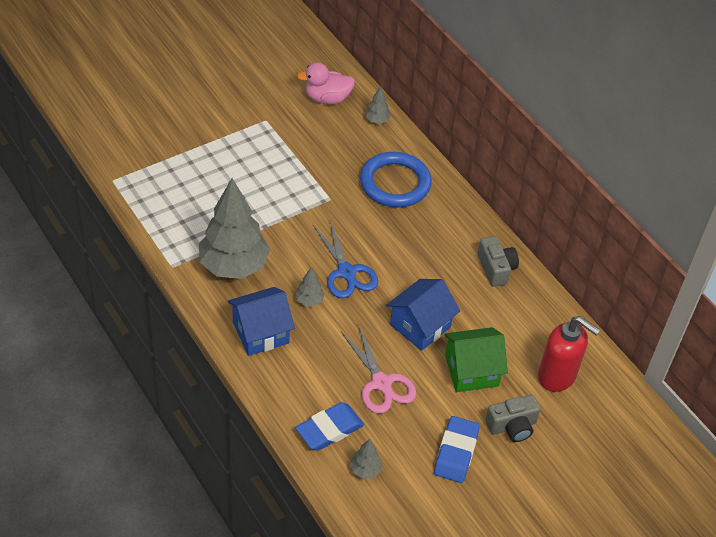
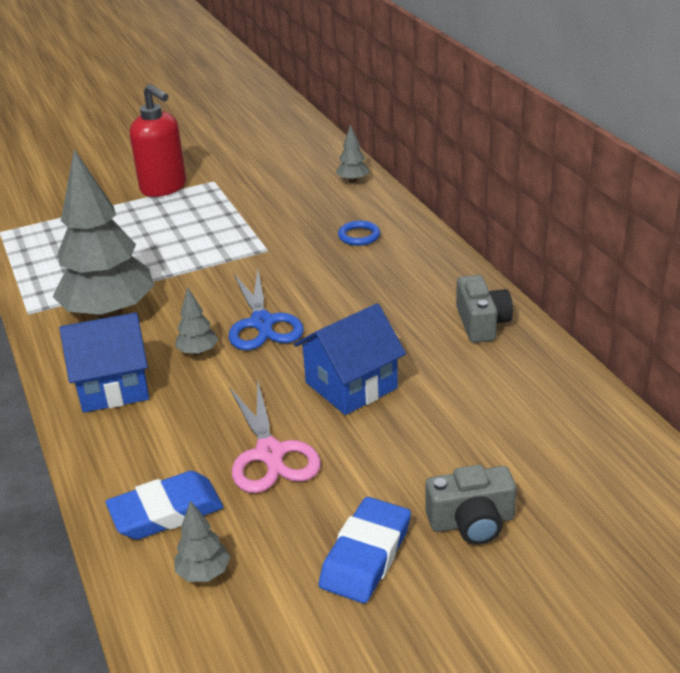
camera: 15 degrees right, 15 degrees down
pink duck [297,62,355,104] -> none
blue ring [360,152,432,207] -> blue ring [338,221,380,246], size x0.44
green house [444,327,508,392] -> none
red soap dispenser [538,316,600,392] -> red soap dispenser moved to [130,84,186,197]

